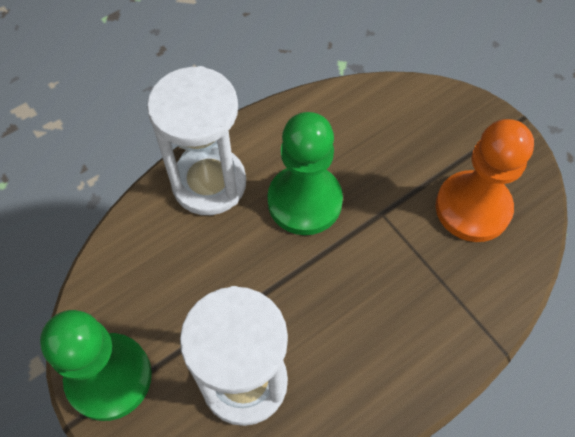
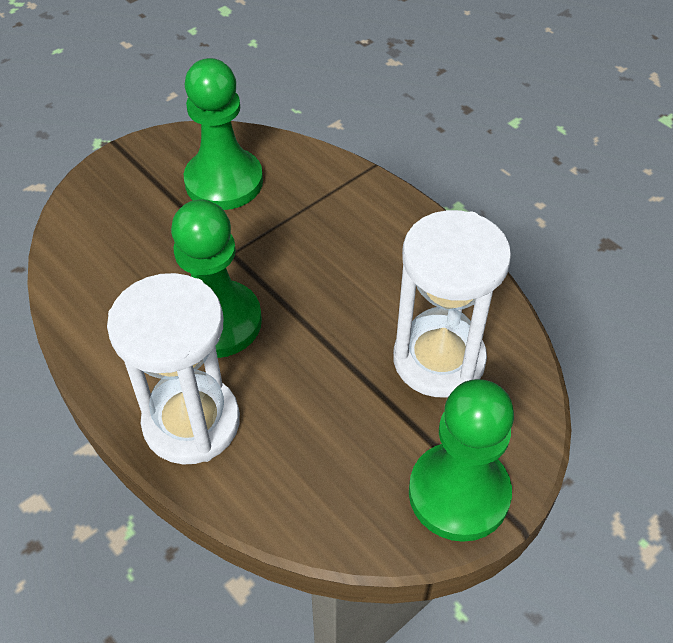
camera: 95 degrees left, 10 degrees down
orange pawn [436,119,534,242] -> green pawn [184,58,263,210]

